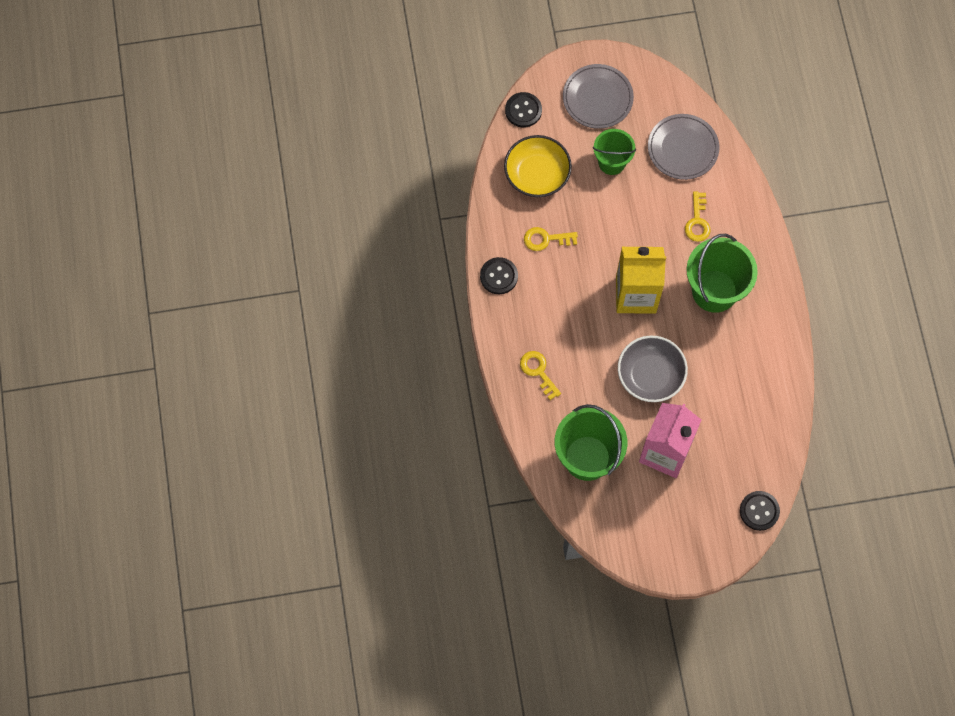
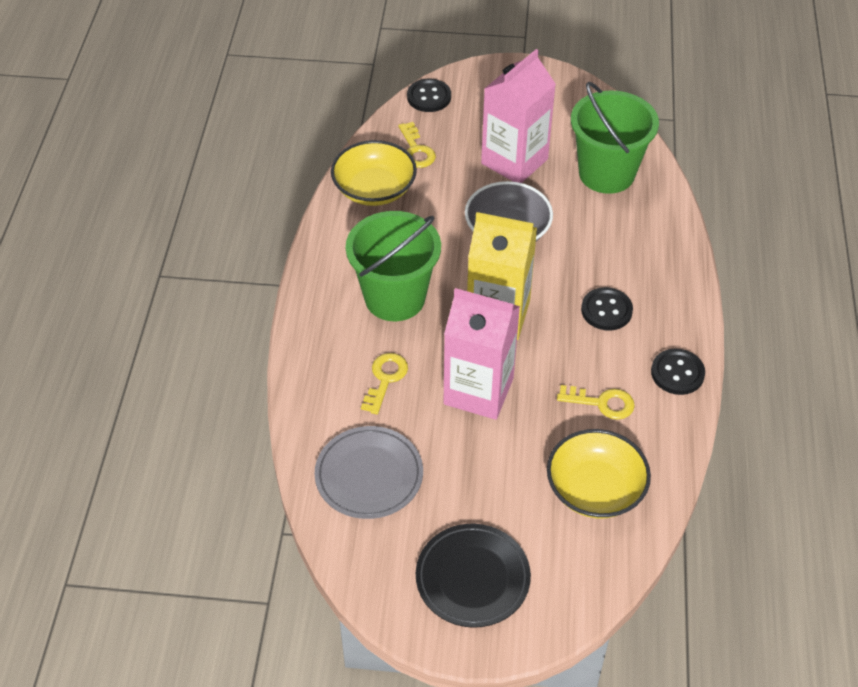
camera: 165 degrees left, 20 degrees down
black button [505,92,542,128] -> black button moved to [581,287,633,330]
yellow key [520,351,561,400] -> yellow key moved to [398,122,436,168]
grey plate [563,64,634,129] -> black plate [416,524,531,628]
green bucket [593,129,636,175] -> none
none -> yellow bowl [331,140,417,206]
none -> pink carton [443,288,520,420]

